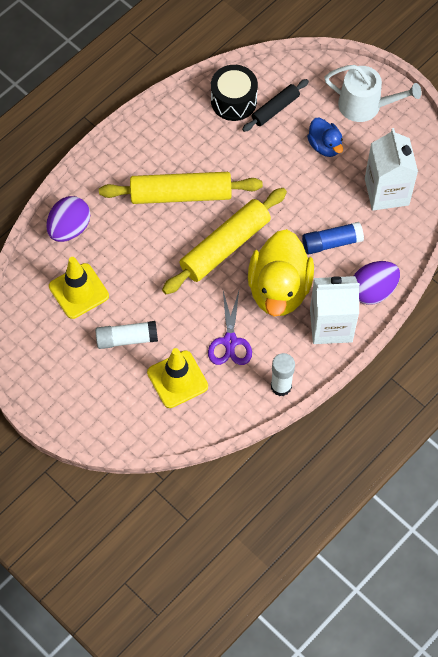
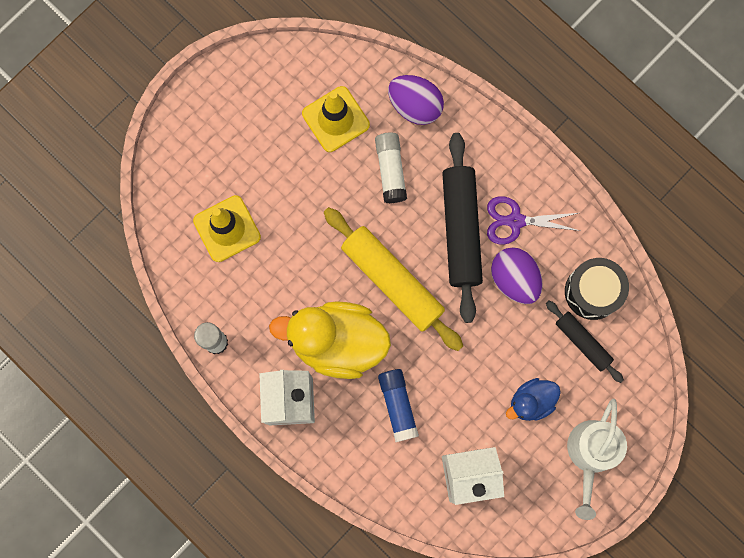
camera: 90 degrees right, 15 degrees up
white glue stick [95,321,158,349] -> white glue stick moved to [375,132,407,203]
yellow rolling pin [99,172,263,204] -> black rolling pin [442,133,483,323]
purple scissors [208,291,252,365] -> purple scissors moved to [487,196,580,245]
purple egg [354,261,400,305] -> purple egg moved to [491,247,543,304]

